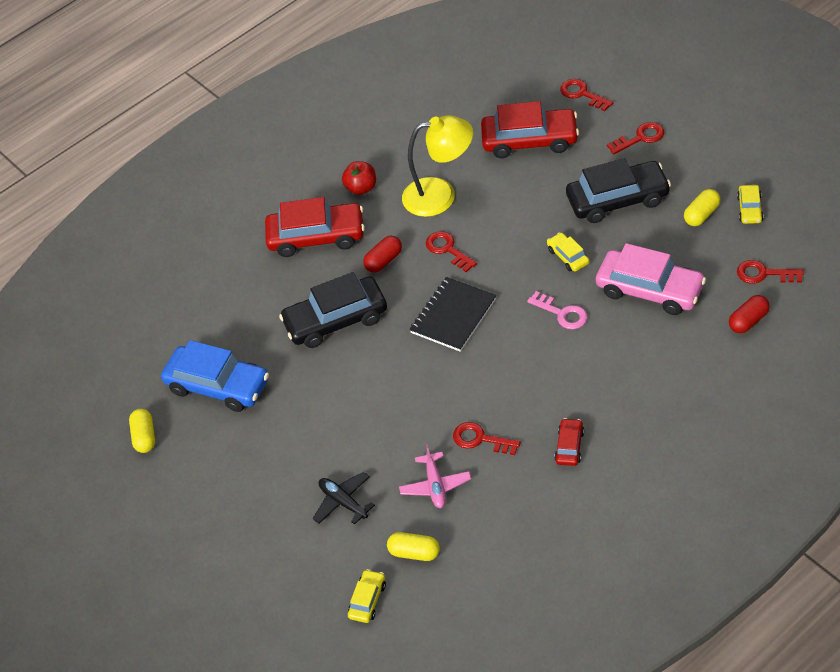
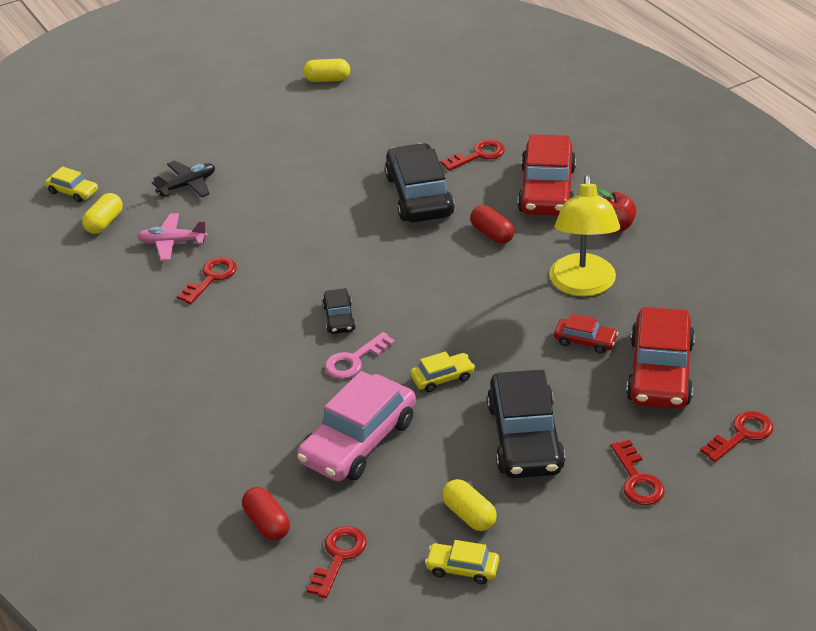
camera: 95 degrees right, 10 degrees down
blue car [161,340,269,412] -> none
black notebook [409,277,497,352] -> none
red key [426,231,477,272] -> red key moved to [441,140,505,171]
red car [554,418,584,466] -> red car moved to [554,313,618,354]
none -> black car [322,288,356,334]

